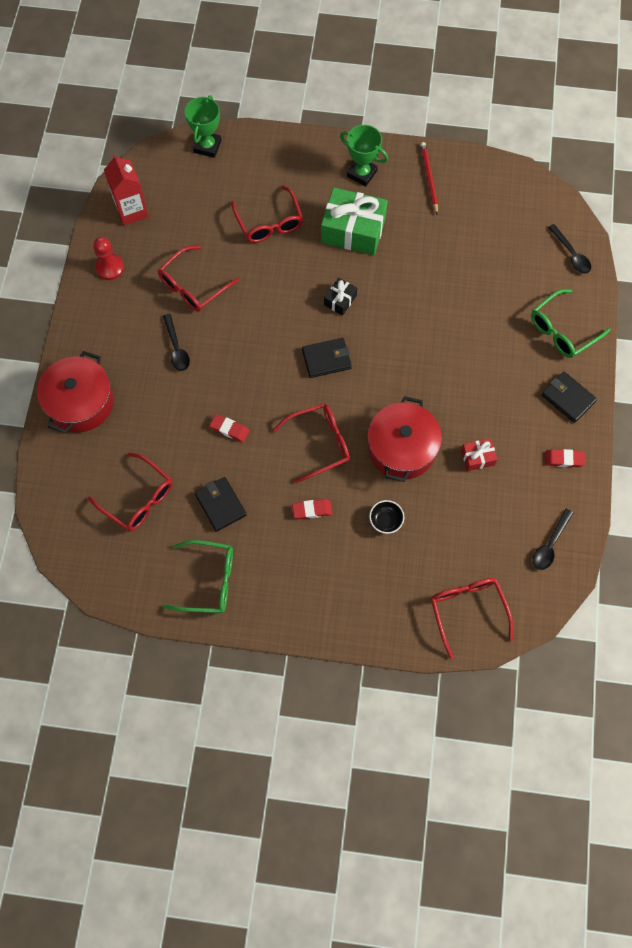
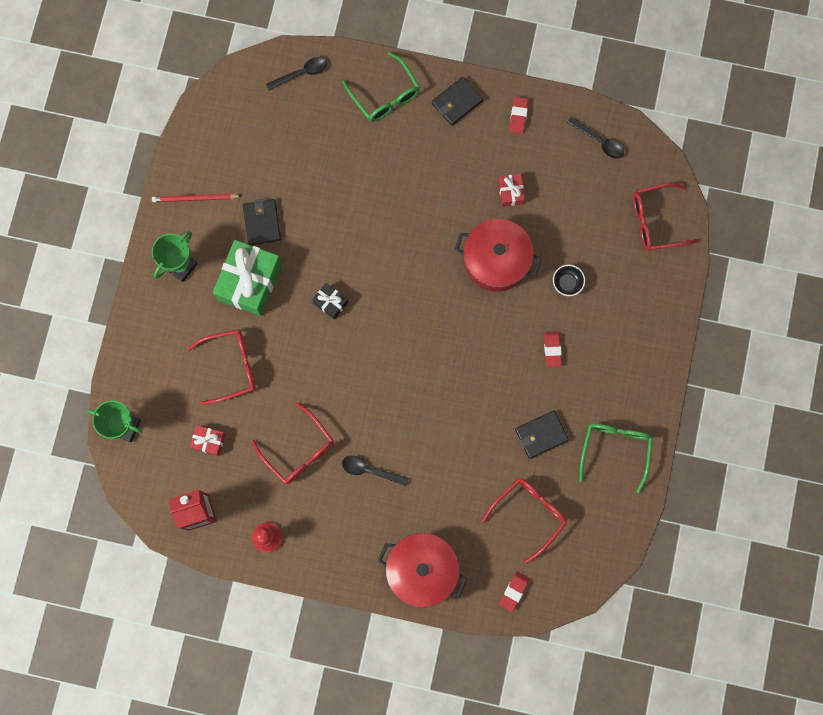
camera: 85 degrees left, 10 degrees up
black spoon [163,314,190,371] -> black spoon turned 150 degrees counterclockwise [342,456,409,486]
red eraser [209,414,250,442] -> red eraser moved to [499,572,529,612]
red glasses [273,403,350,483] -> none
black wallet [302,338,352,378] -> black wallet moved to [243,199,281,245]
none -> red gift [190,425,226,456]

